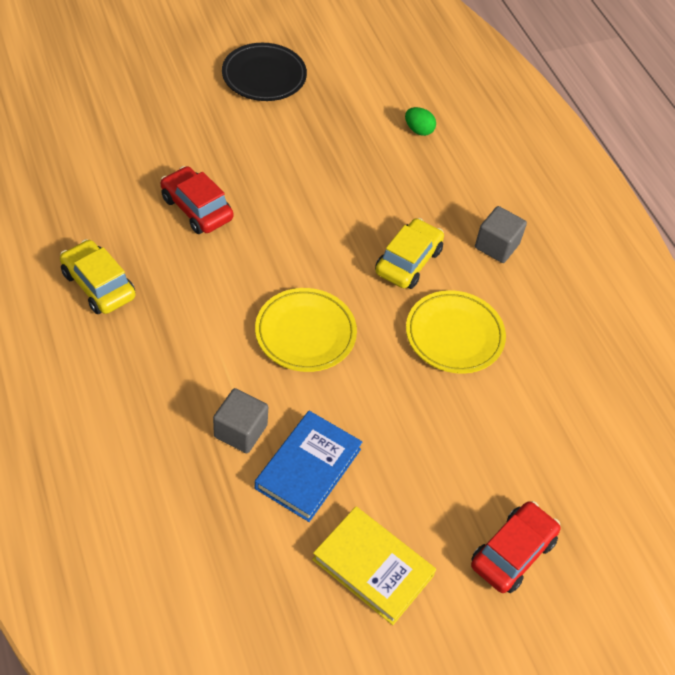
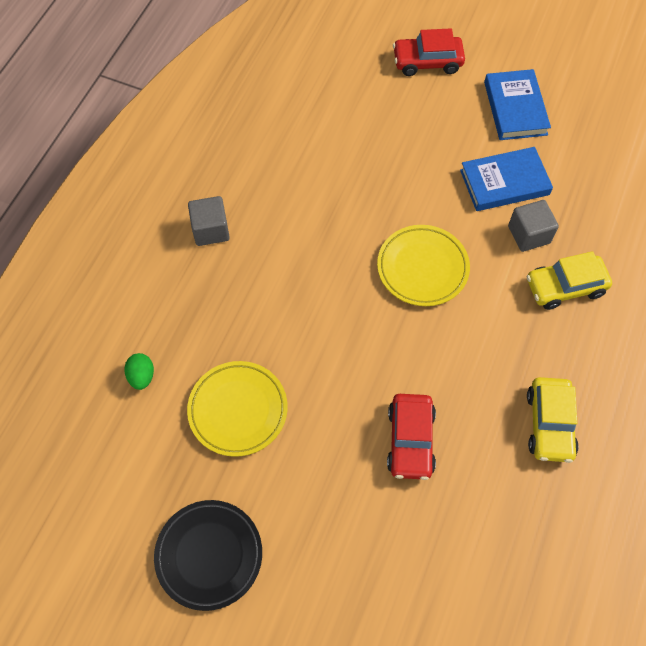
camera: 130 degrees left, 10 degrees up
yellow book [312,507,436,625] -> blue book [484,69,551,140]
yellow car [375,218,444,289] -> yellow car moved to [527,251,612,310]
yellow plate [406,290,506,374] -> yellow plate moved to [187,361,288,457]

